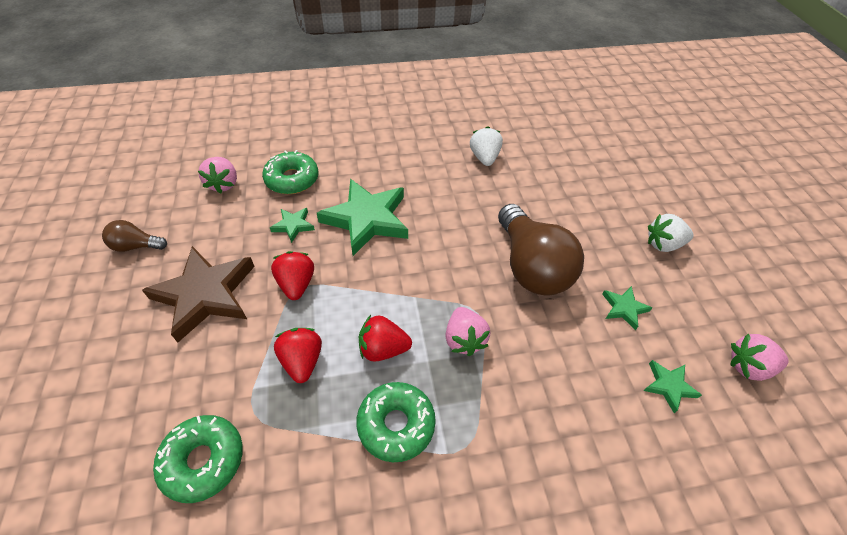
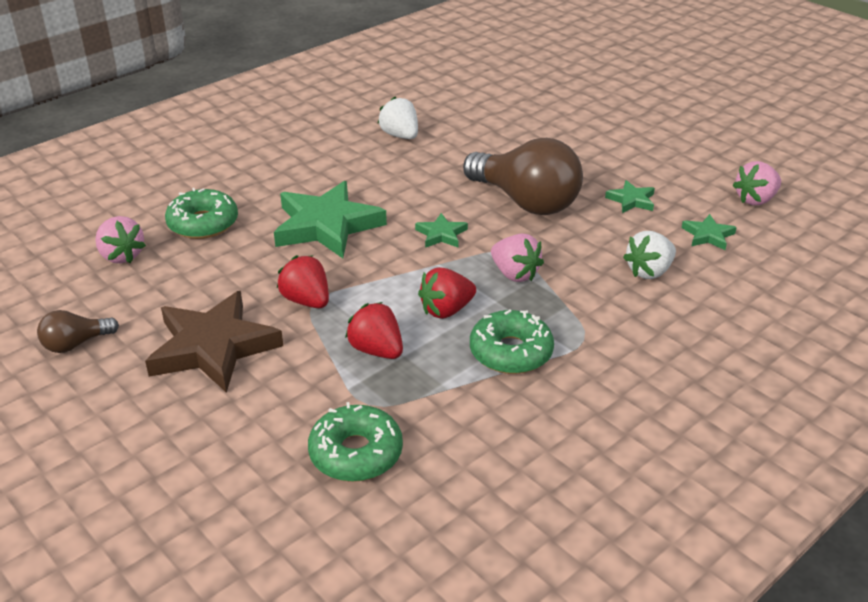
camera: 30 degrees left, 15 degrees down
green star [270,208,315,243] -> green star moved to [415,213,468,248]
white strawberry [648,214,694,252] -> white strawberry moved to [623,231,676,279]

